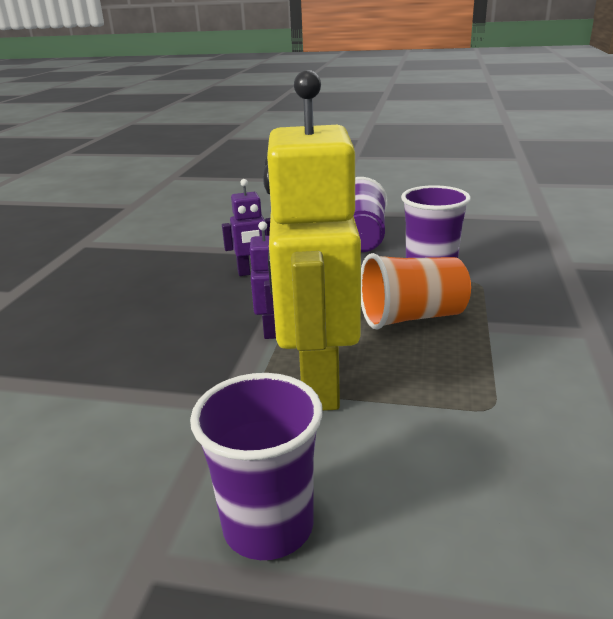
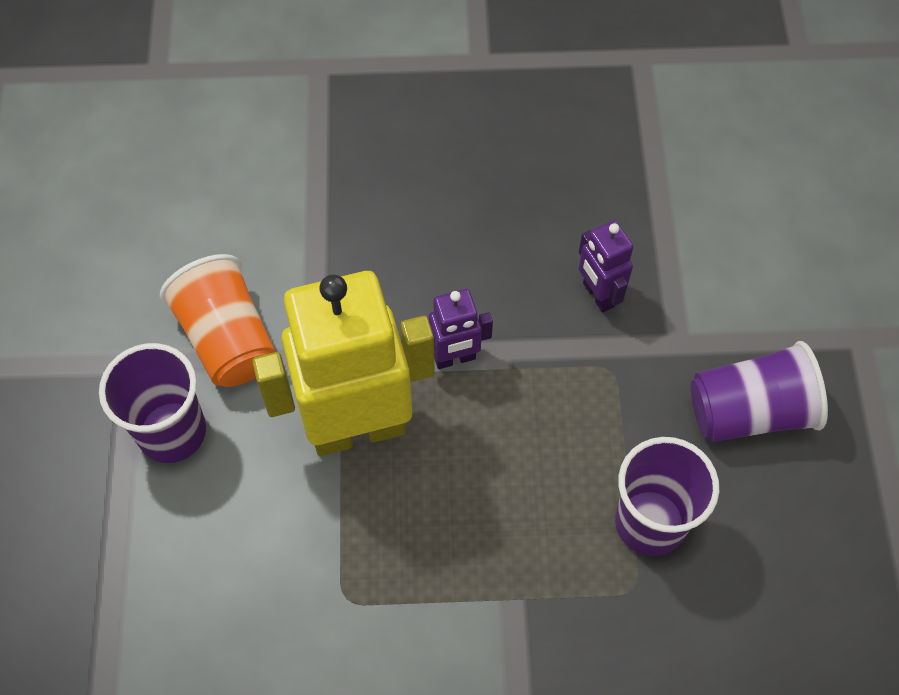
camera: 75 degrees right, 35 degrees up
orange cup [361,253,471,330] -> orange cup moved to [160,254,276,387]

